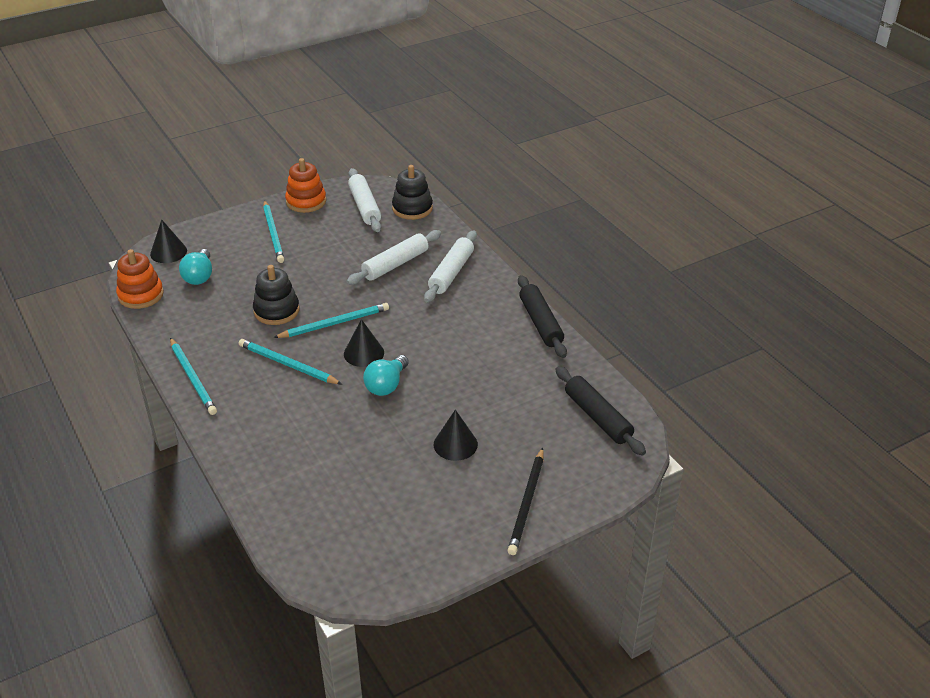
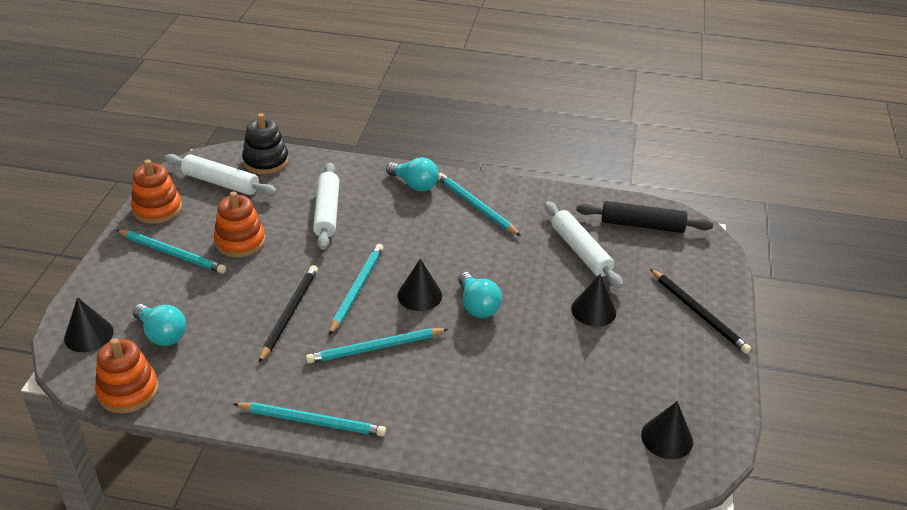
camera: 50 degrees left, 0 degrees up
black stacking toy [253,265,300,325] -> black pencil [259,265,318,363]
white rolling pin [424,230,477,302] -> white rolling pin moved to [544,201,623,288]
black rolling pin [518,275,567,358] -> none
none -> orange stacking toy [214,191,266,258]
none -> turquoise light bulb [386,157,439,192]
none -> turquoise pencil [438,173,521,236]
none -> black cone [641,401,693,459]

